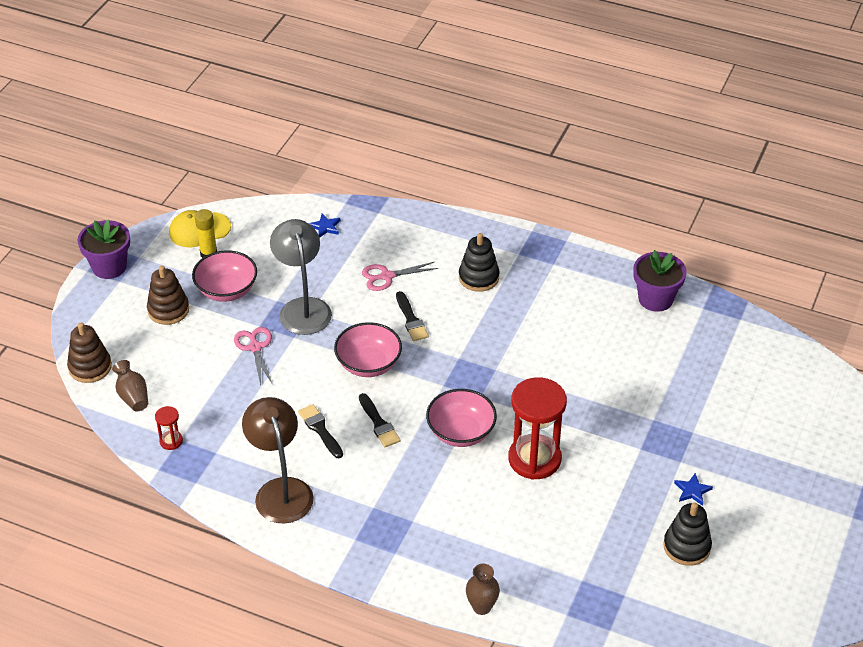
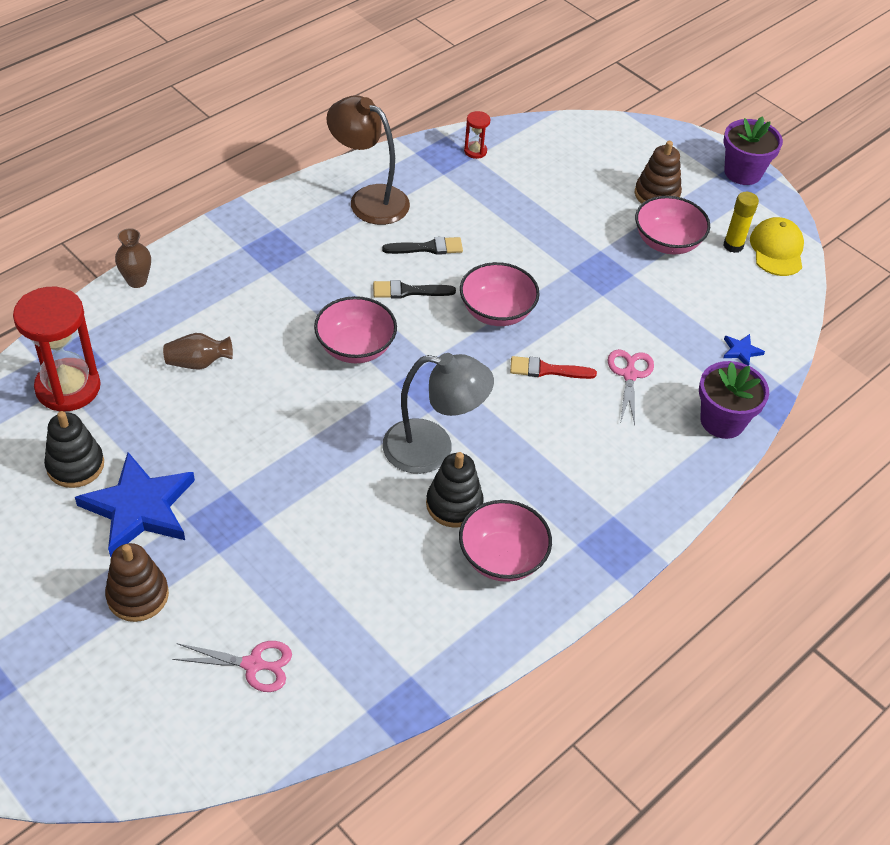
camera: 110 degrees right, 5 degrees up
brown stacking toy [67,323,112,383] -> brown stacking toy moved to [105,543,169,622]
brown vase [112,360,148,412] -> brown vase moved to [163,333,233,369]
pink scissors [234,327,272,385] -> pink scissors moved to [172,641,292,692]
brown lamp [242,397,314,523] -> brown lamp turned 150 degrees counterclockwise [326,95,410,225]
grey lamp [270,219,332,335] -> grey lamp moved to [382,353,494,474]
black brush [396,291,429,341] -> red brush [510,356,597,379]
black stacking toy [459,233,500,292] -> black stacking toy moved to [426,452,484,528]
red hourglass [508,377,567,480] -> red hourglass moved to [13,287,101,412]
purple flower pot [633,250,687,312] -> purple flower pot moved to [699,361,769,439]
blue star [674,473,713,506] -> blue star [75,452,195,557], size x2.45
none -> pink bowl [459,500,552,582]

